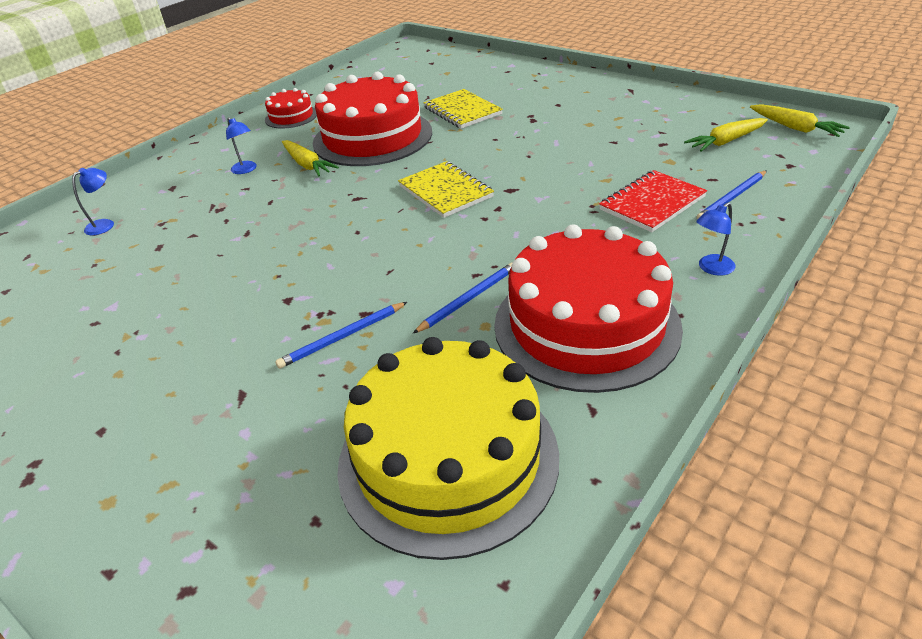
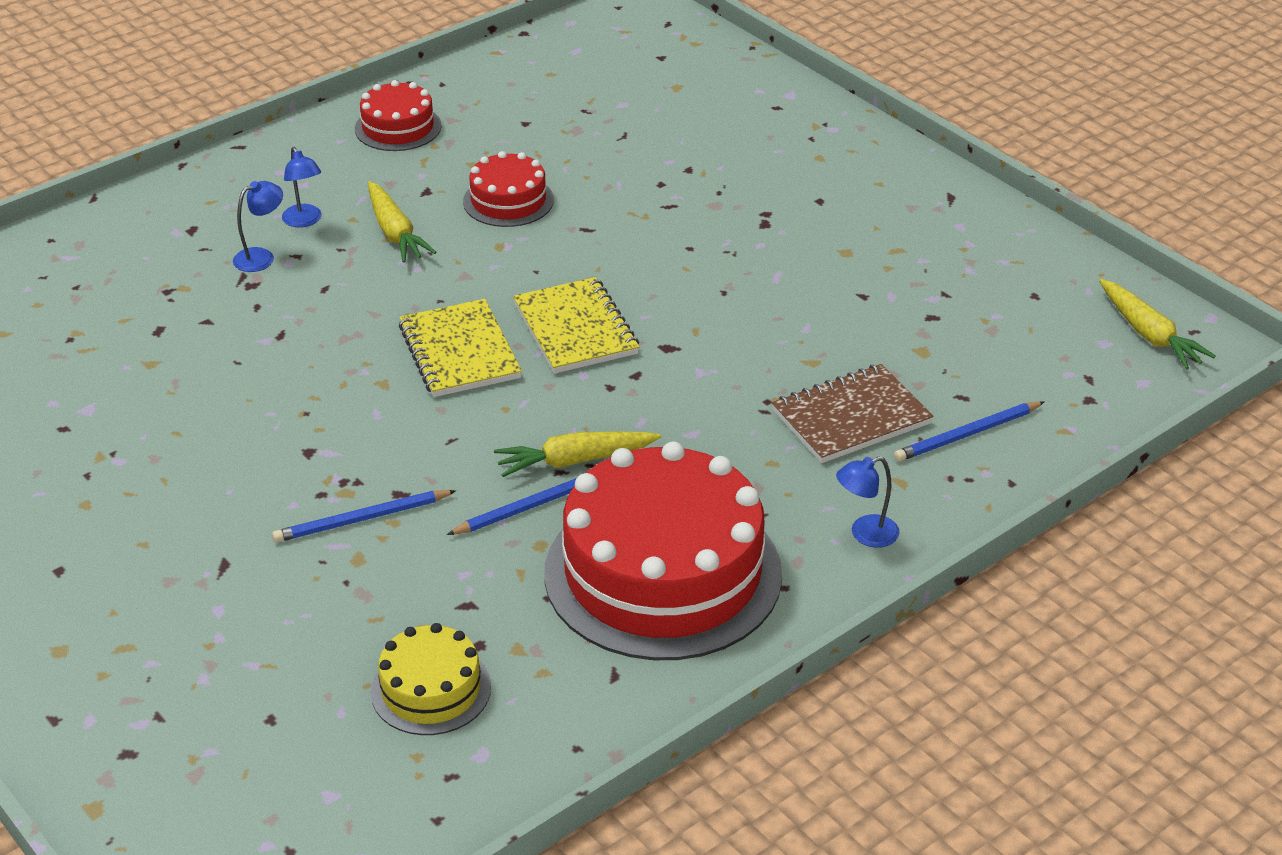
camera: 10 degrees right, 0 degrees up
blue lamp [72,168,114,235] -> blue lamp moved to [233,181,283,272]
red cake [313,71,432,166] -> red cake [463,151,554,227], size x0.48
yellow cake [337,337,559,560] -> yellow cake [371,623,491,735], size x0.48
yellow notebook [424,89,503,129] -> yellow notebook moved to [399,299,522,397]
red notebook [599,170,707,232] -> brown notebook [772,364,933,463]
yellow carrot [684,118,768,152] -> yellow carrot moved to [494,431,661,477]

